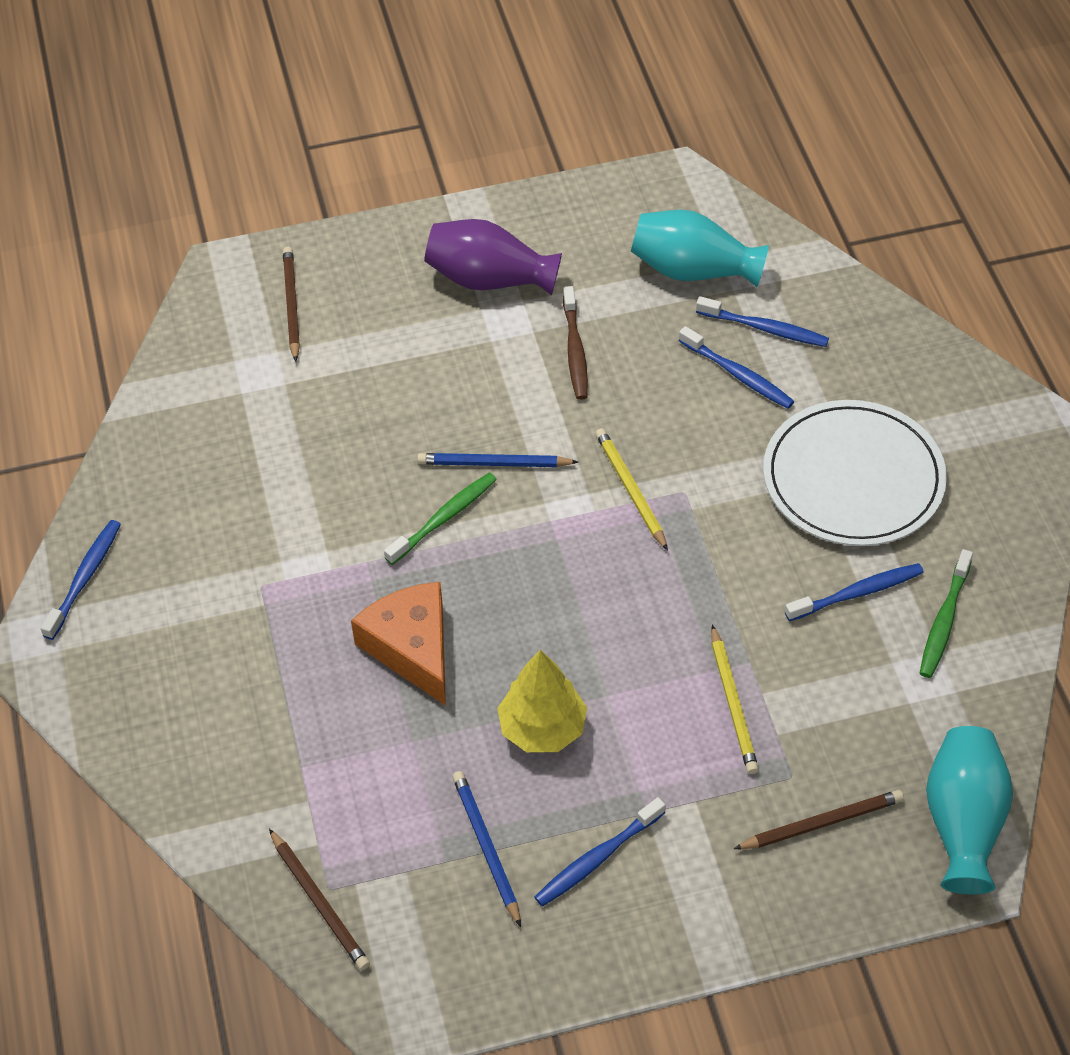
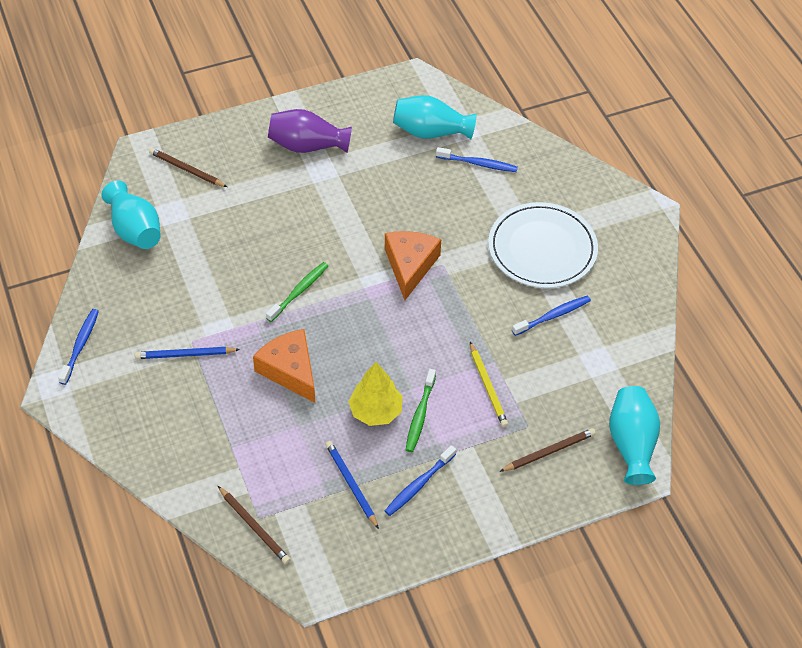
camera: 10 degrees left, 0 degrees up
brown pencil [283,247,300,362] -> brown pencil turned 45 degrees counterclockwise [149,148,227,187]
blue pencil [417,453,578,467] -> blue pencil moved to [135,347,240,359]
brown toothbrush [563,286,588,400] -> none
yellow pencil [595,428,668,551] -> orange cheese [385,231,441,300]
blue toothbrush [679,326,794,409] -> none
green toothbrush [919,549,973,678] -> green toothbrush moved to [406,369,436,452]
none -> turquoise vase [102,180,161,249]

